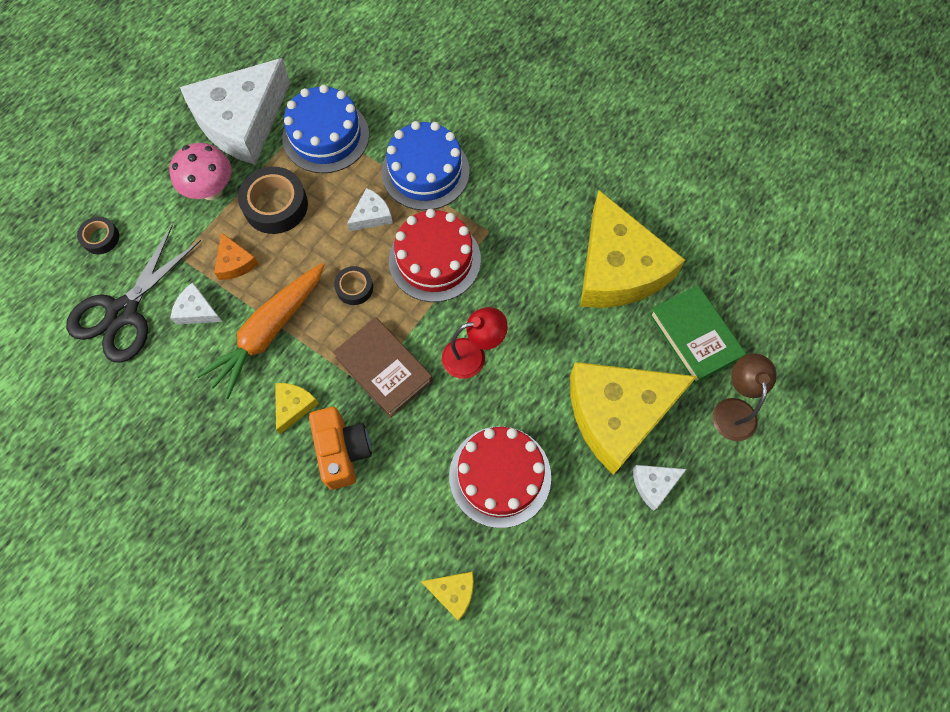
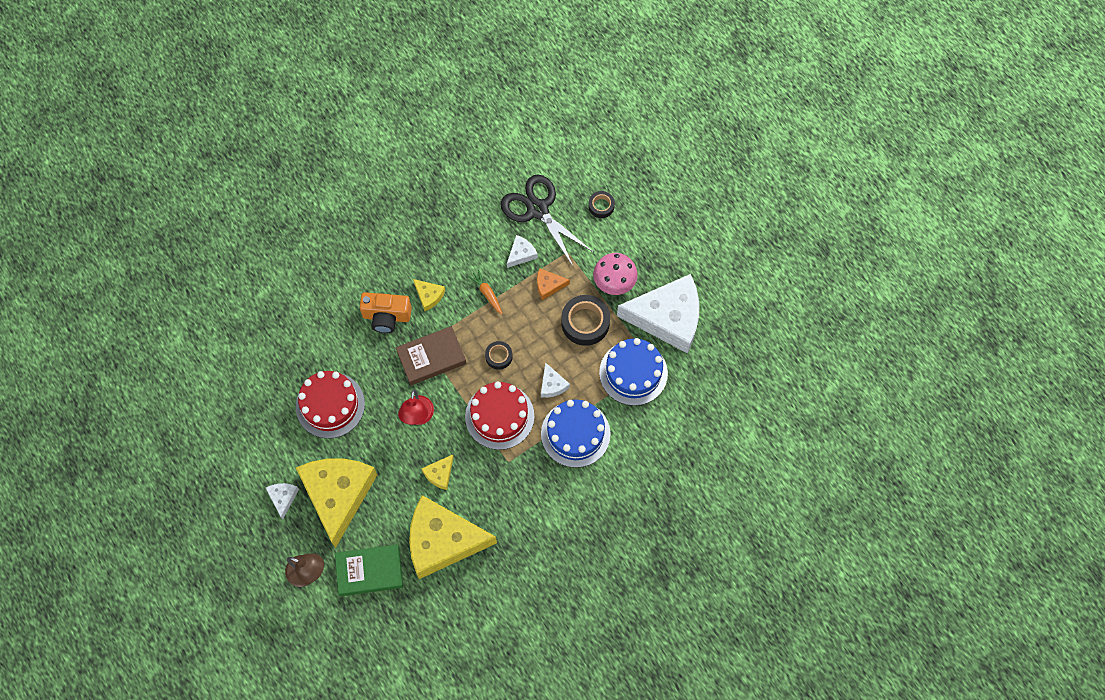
camera: 110 degrees right, 0 degrees up
white cheese [180,58,290,165] -> white cheese turned 120 degrees clockwise [617,274,699,354]
orange carrot [196,263,325,399] -> orange carrot [468,270,502,315], size x0.46
yellow cheese [421,572,474,621] -> yellow cheese moved to [421,454,454,490]

